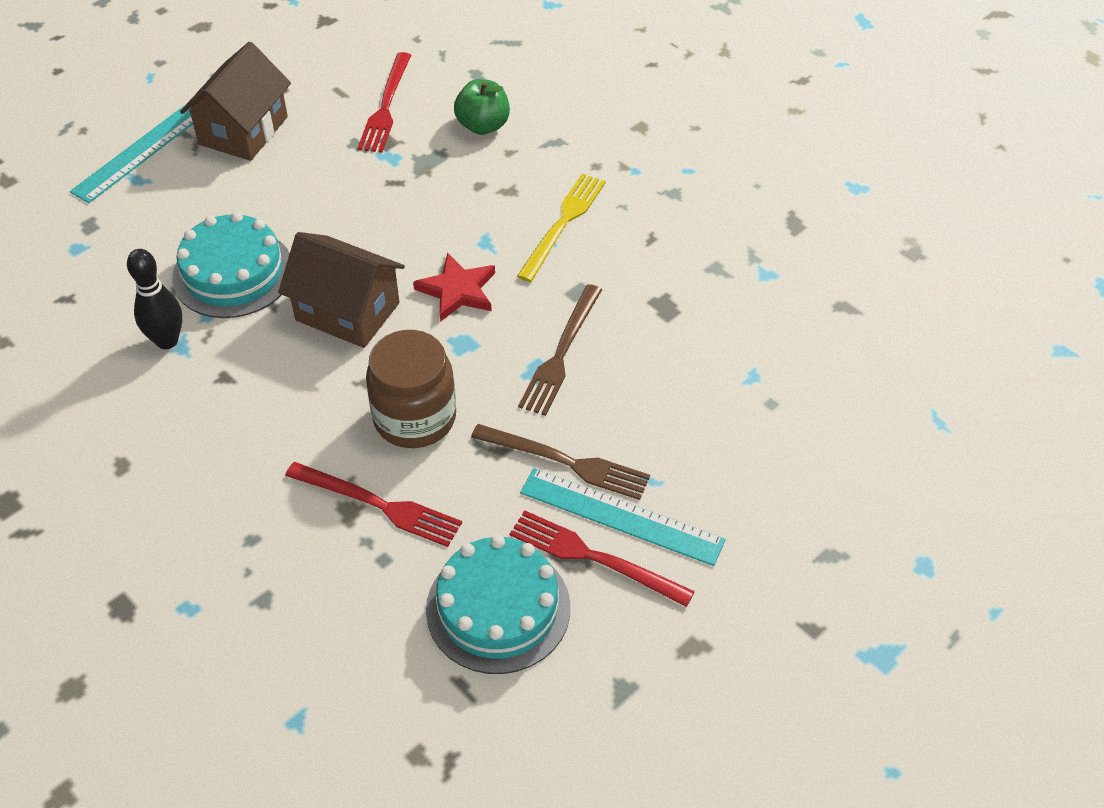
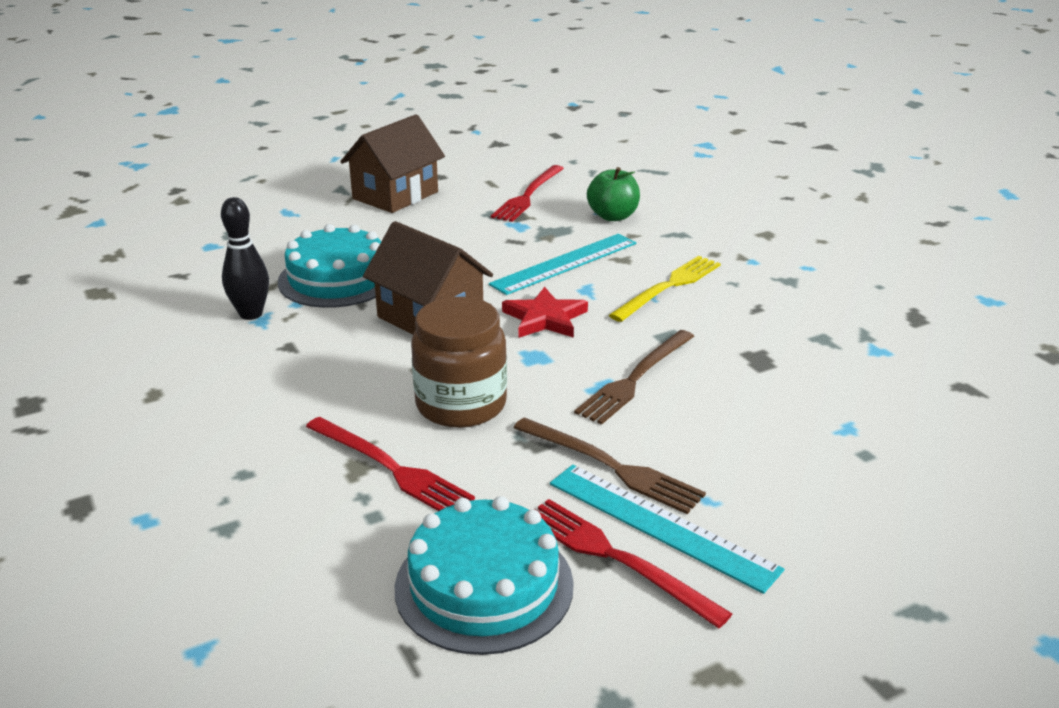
camera: 15 degrees right, 20 degrees down
turquoise ruler [70,104,193,203] -> turquoise ruler moved to [489,234,636,295]

